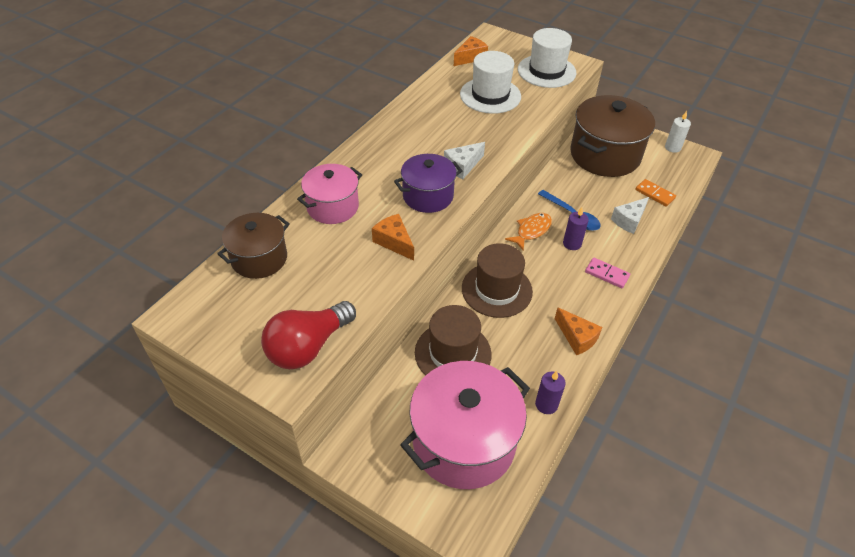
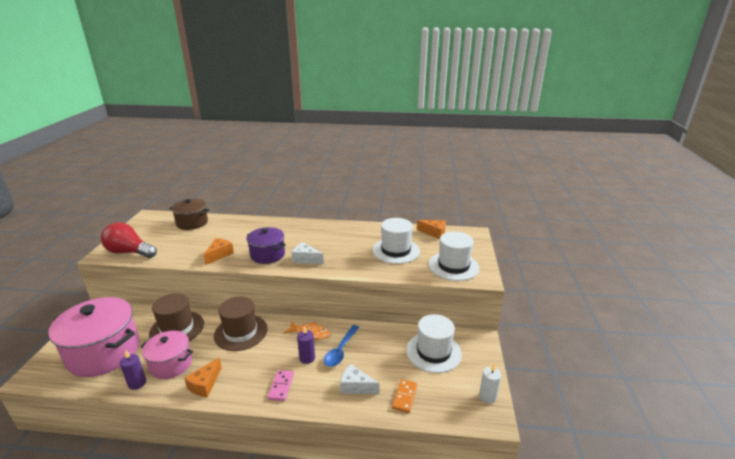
camera: 65 degrees right, 20 degrees down
pink pot [297,164,362,224] -> pink pot moved to [141,331,193,379]
brown pot [570,95,655,177] -> white hat [406,314,462,373]

